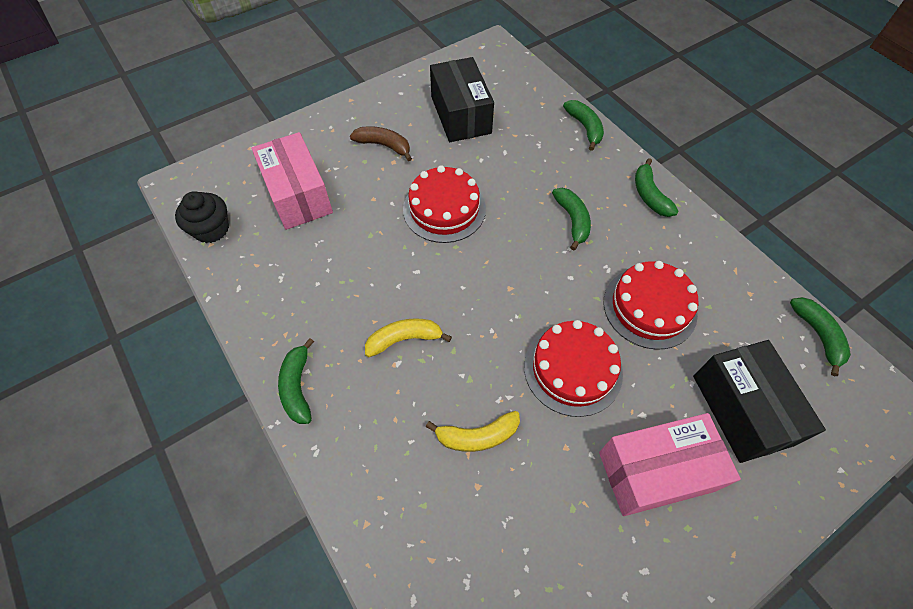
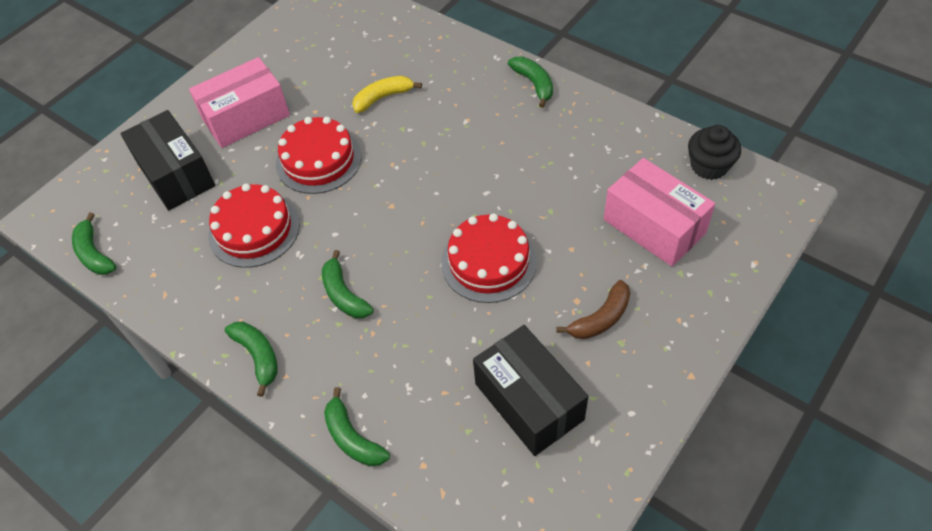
camera: 165 degrees right, 5 degrees down
brown banana [350,126,412,161] -> brown banana turned 45 degrees counterclockwise [557,280,630,339]
yellow banana [365,318,452,357] -> none

